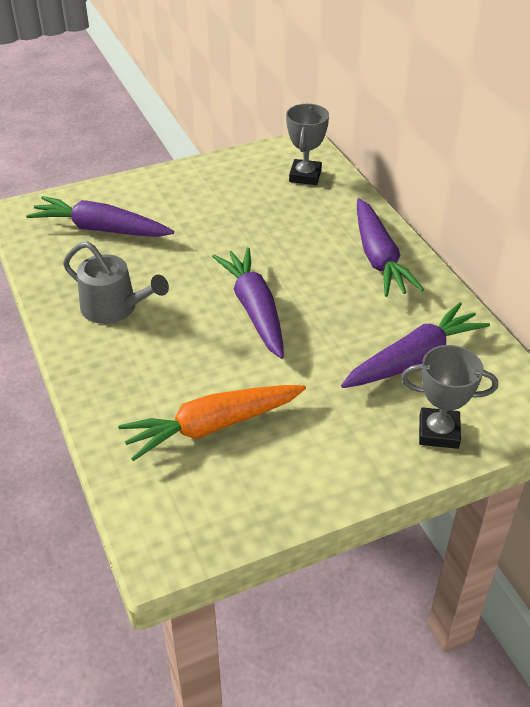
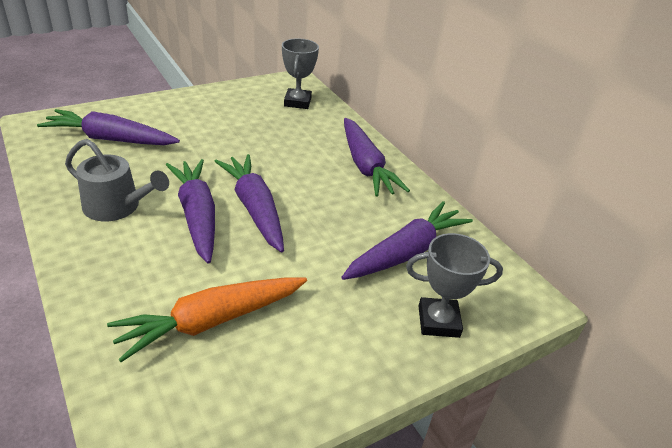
camera: 10 degrees left, 5 degrees down
none -> purple carrot [166,159,215,264]

